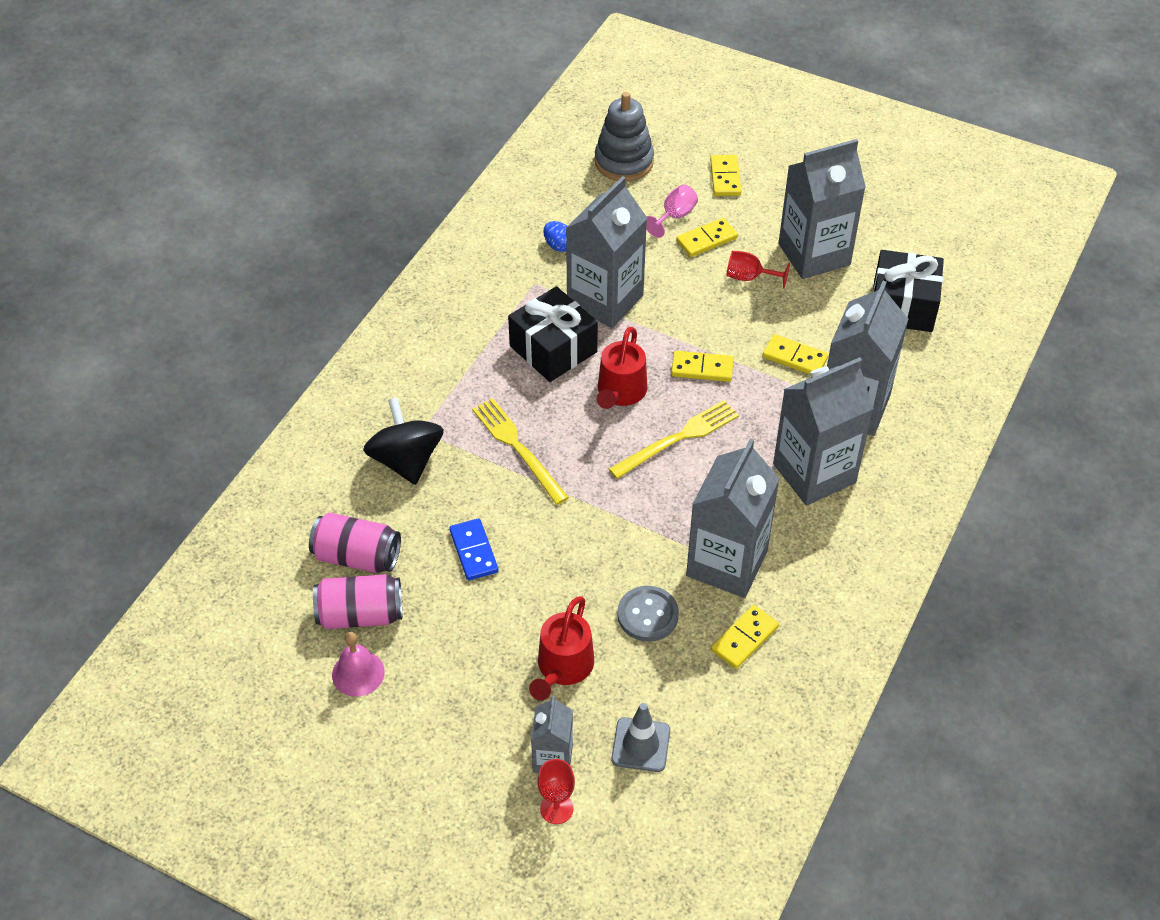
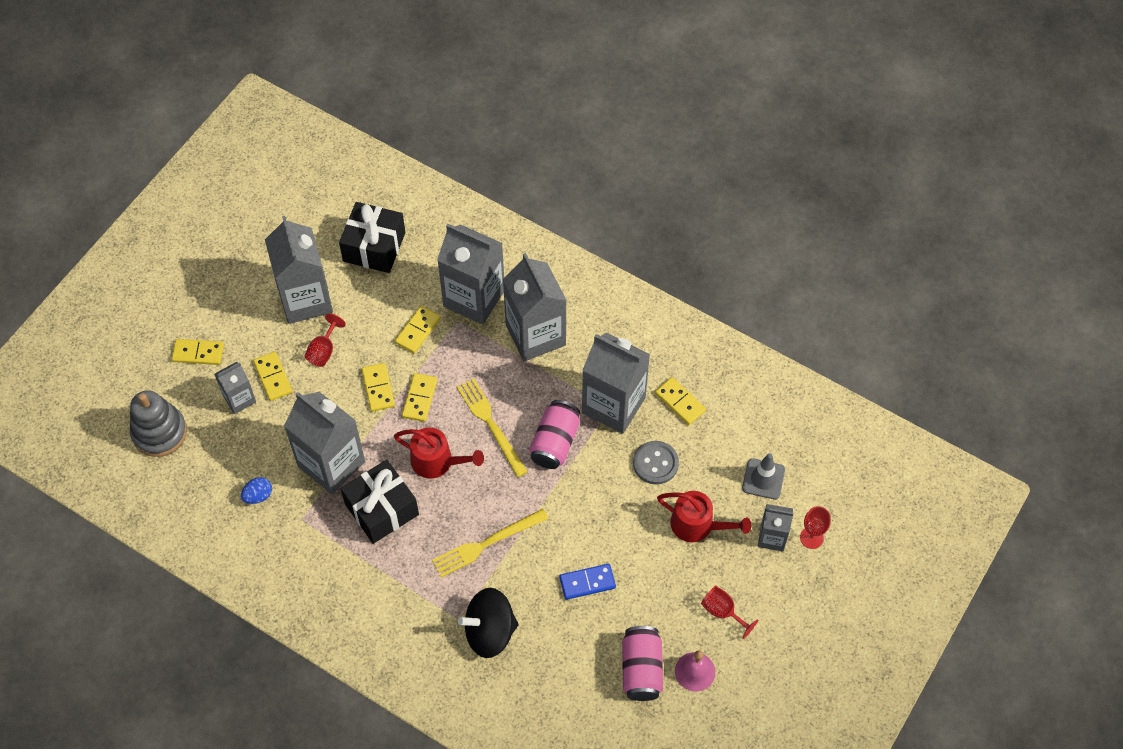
camera: 85 degrees left, 10 degrees up
pink can [309,513,401,573] -> pink can moved to [529,400,580,469]
pink goblet [646,184,698,238] -> grey carton [214,362,256,414]
none -> yellow domino [362,363,395,412]
none -> red goblet [701,586,758,639]

